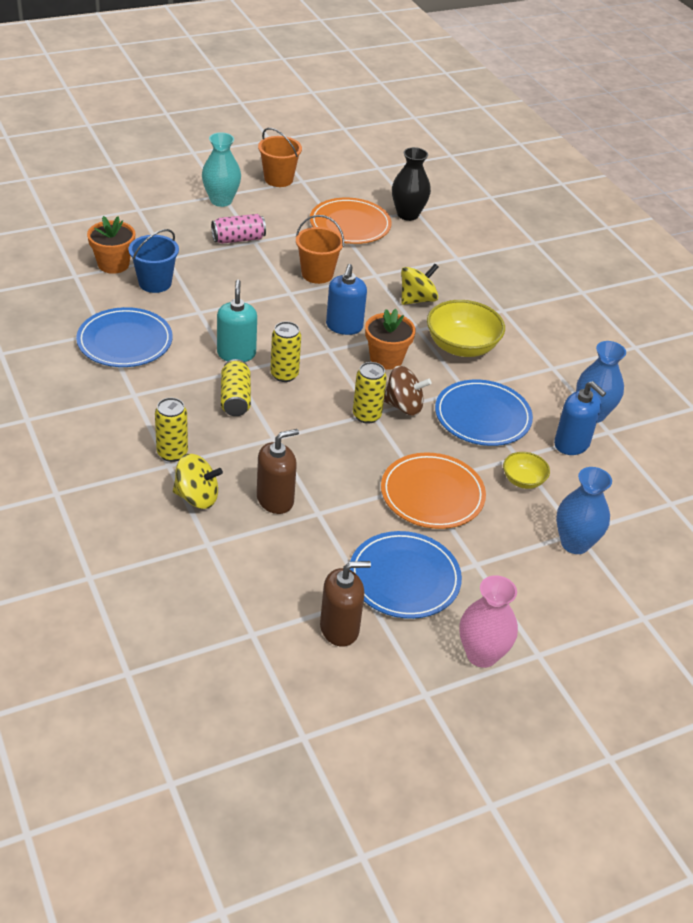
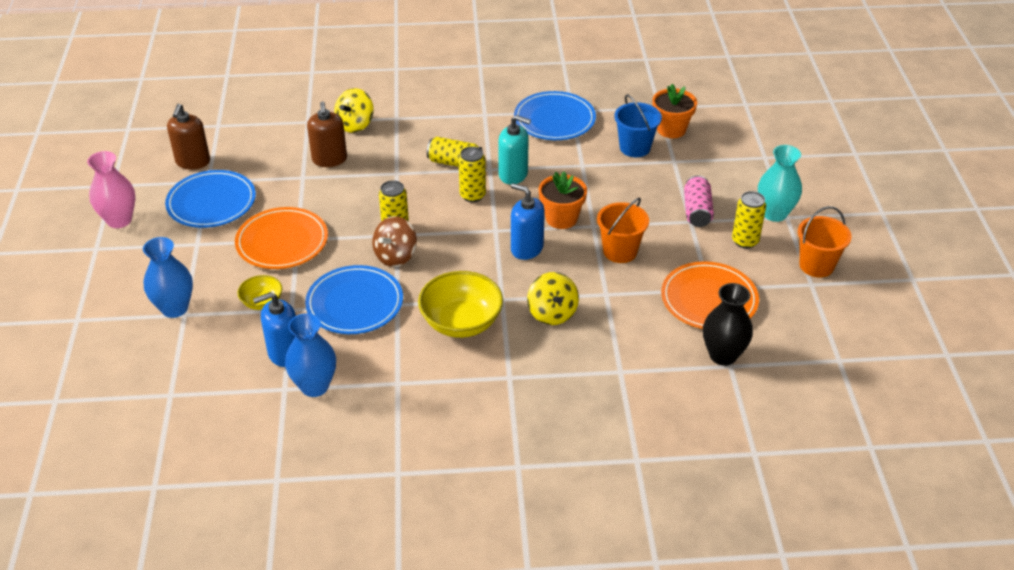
camera: 115 degrees right, 0 degrees up
yellow can [155,398,188,462] -> yellow can moved to [732,191,766,249]
orange flower pot [365,309,416,370] -> orange flower pot moved to [539,171,587,229]

